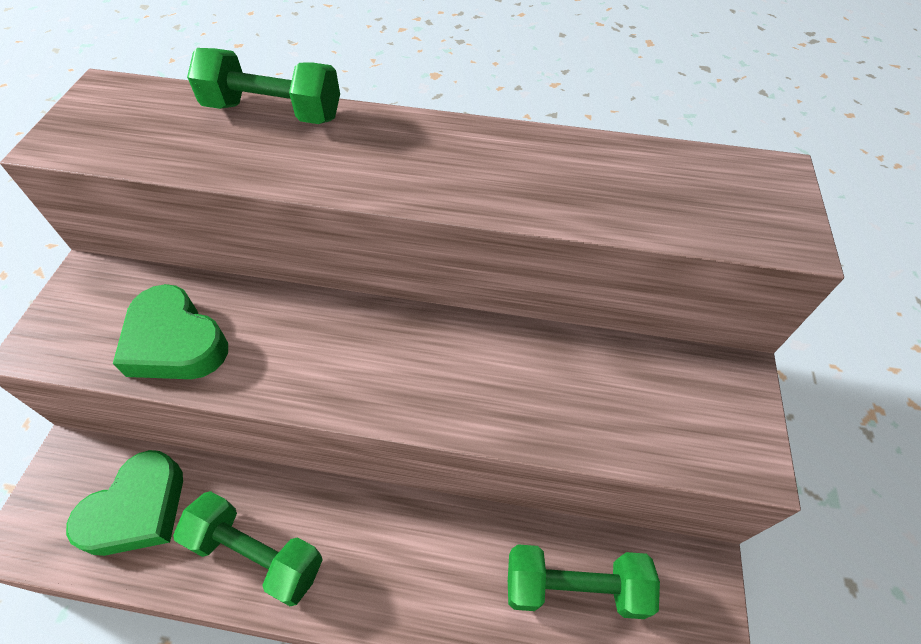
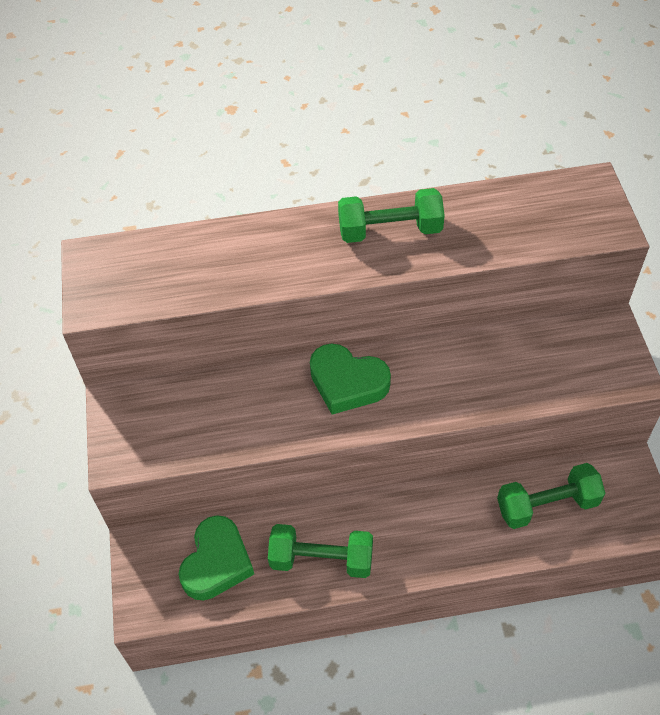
camera: 15 degrees left, 0 degrees up
green heart [113,284,228,379] -> green heart moved to [310,343,391,415]
green dumbbell [187,48,340,124] -> green dumbbell moved to [338,188,445,243]

